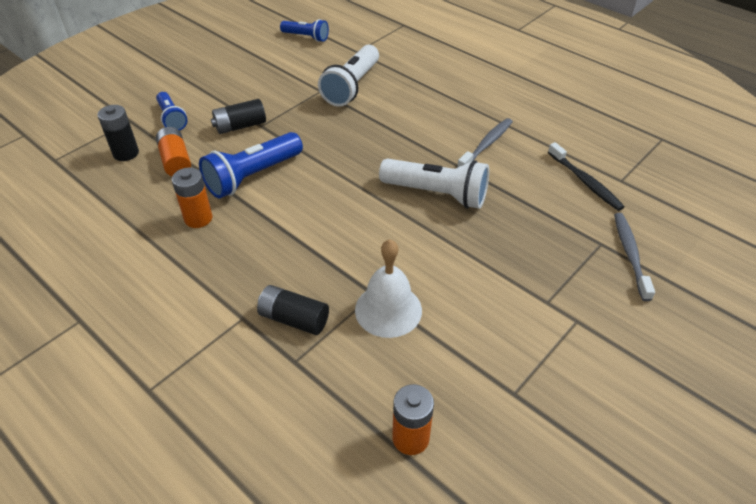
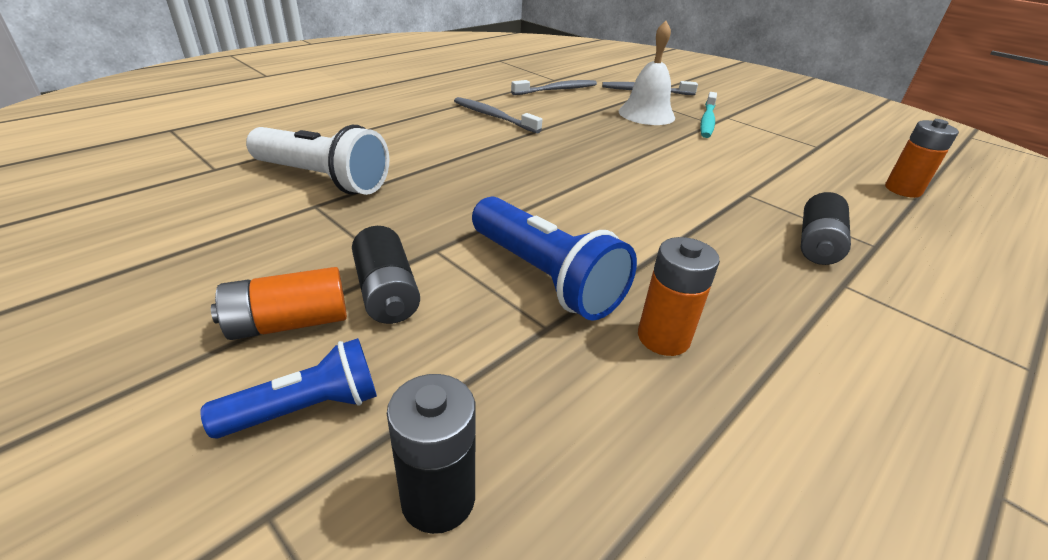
camera: 90 degrees left, 10 degrees down
orange battery [156,127,191,176] -> orange battery moved to [211,267,347,340]
blue flashlight [280,19,329,42] -> none
white bell [355,239,422,338] -> white bell moved to [619,21,675,125]
white flashlight [379,159,489,209] -> none
black toothbrush [548,142,625,211] -> grey toothbrush [511,80,597,95]
none -> turquoise toothbrush [700,92,717,138]

